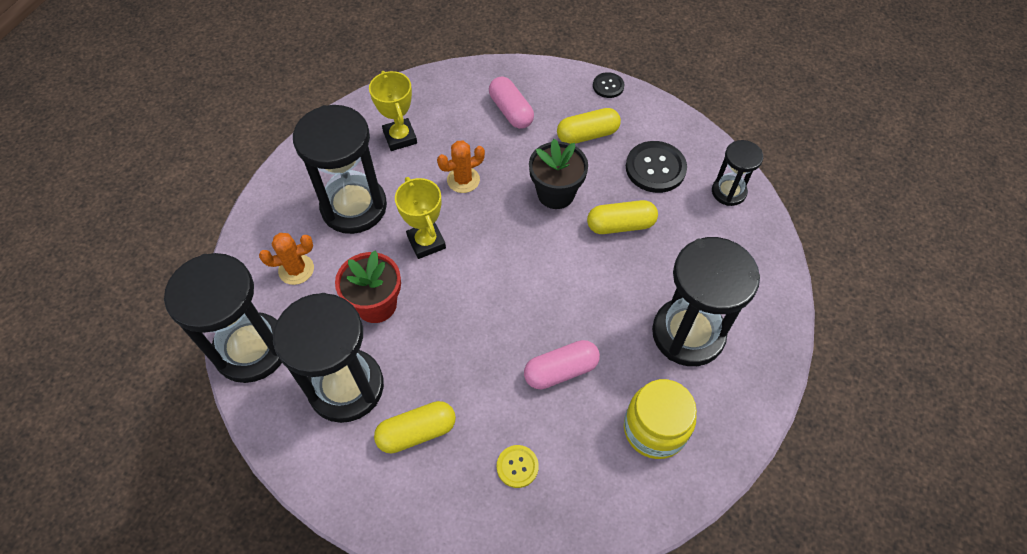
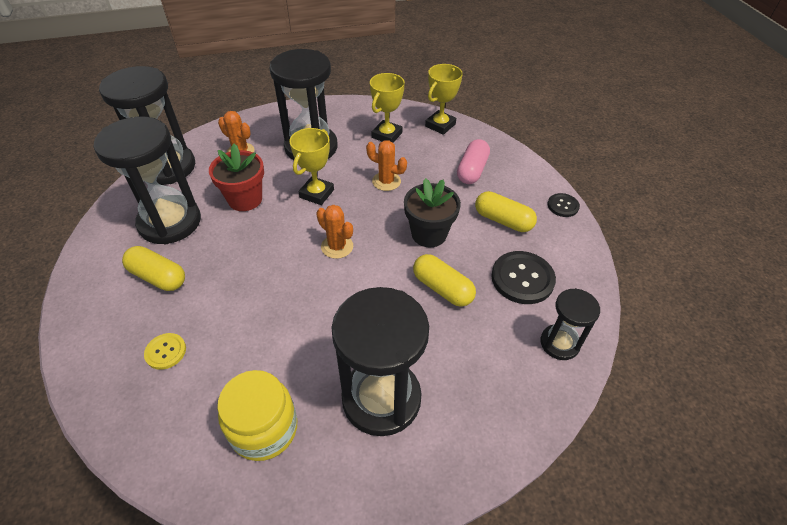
camera: 50 degrees right, 10 degrees down
pink capsule [524,340,600,389] -> none
none -> orange cactus [316,205,353,259]
none -> yellow trophy [425,64,463,135]

